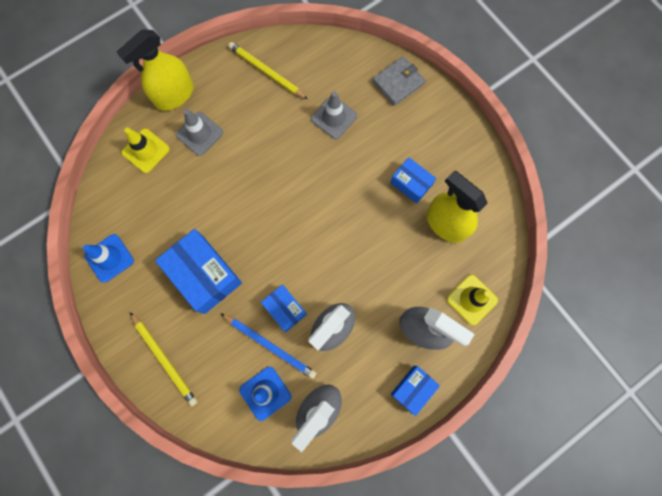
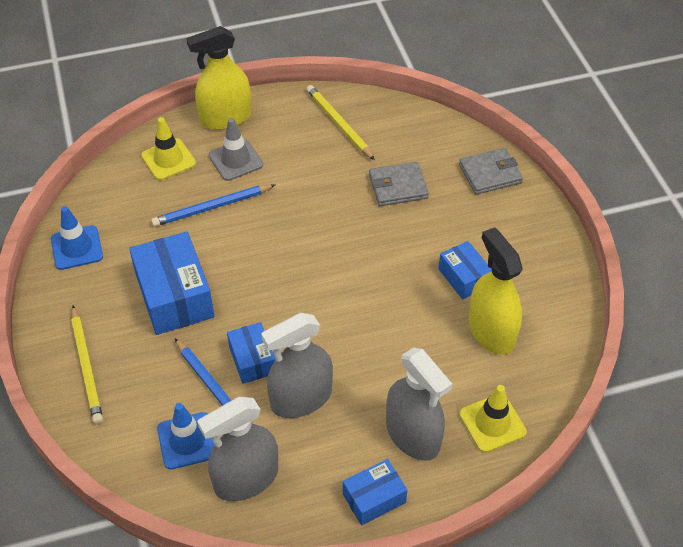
camera: 20 degrees right, 25 degrees down
grey traffic cone [311,91,357,139] -> grey wallet [369,162,429,206]
none -> blue pencil [151,184,275,227]

